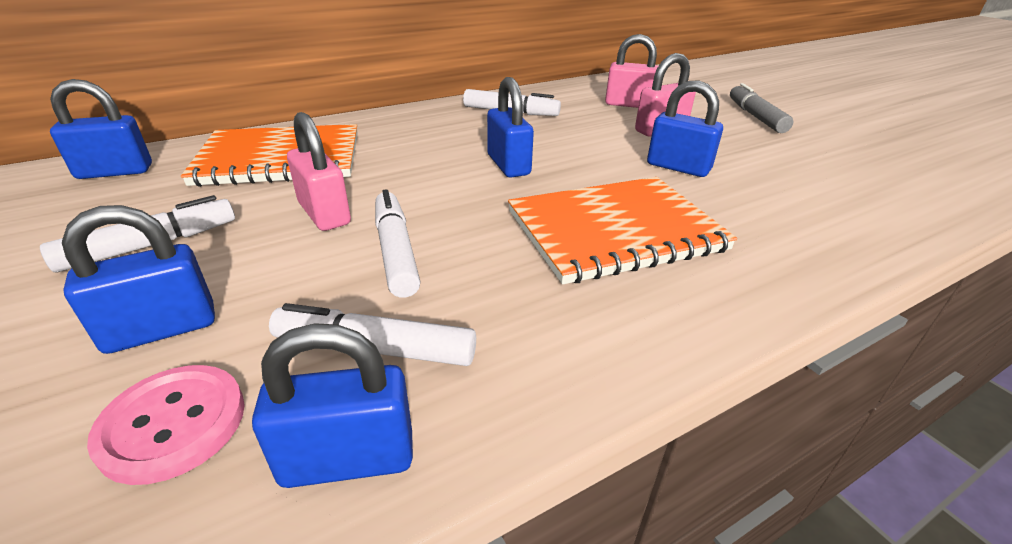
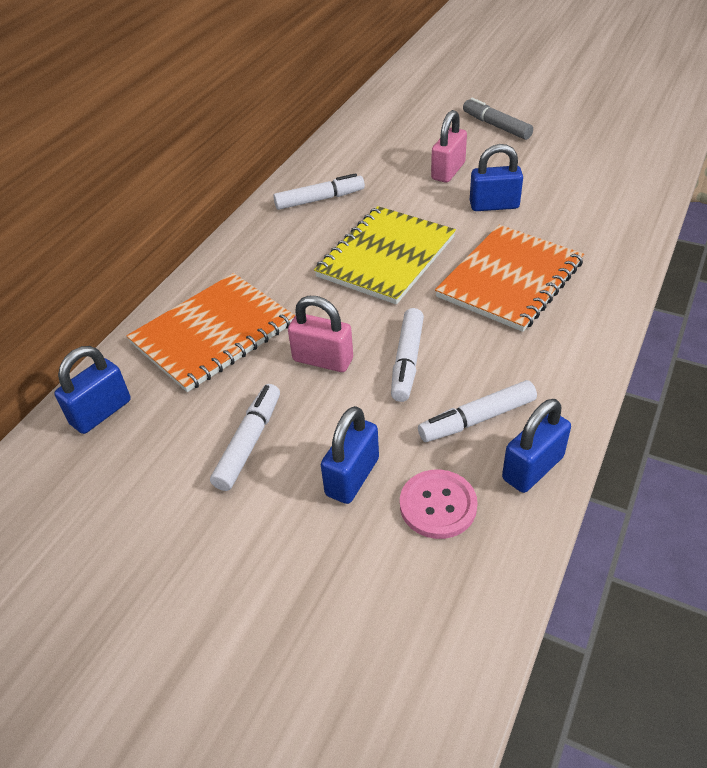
camera: 30 degrees left, 10 degrees up
white marker [375,189,421,298] -> white marker turned 120 degrees counterclockwise [391,308,424,402]
blue padlock [487,77,534,178] -> yellow notebook [314,206,456,304]
pink padlock [605,34,658,108] -> none

